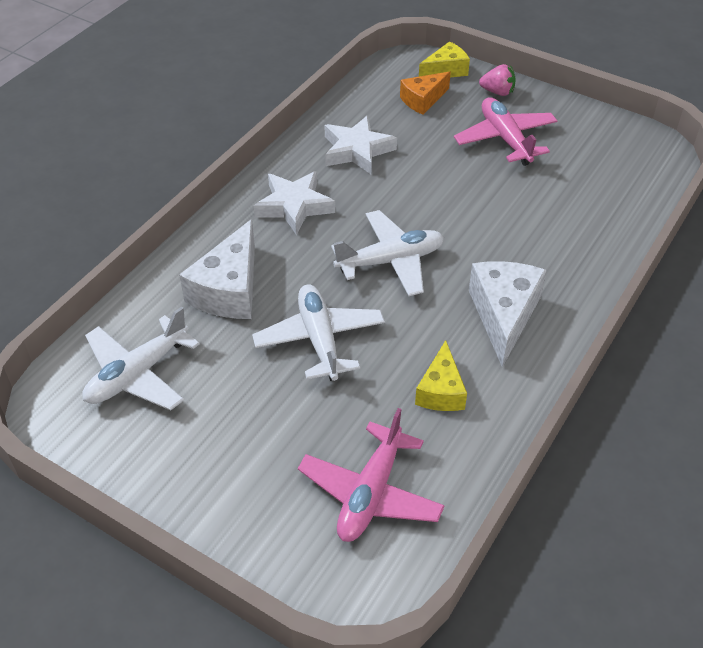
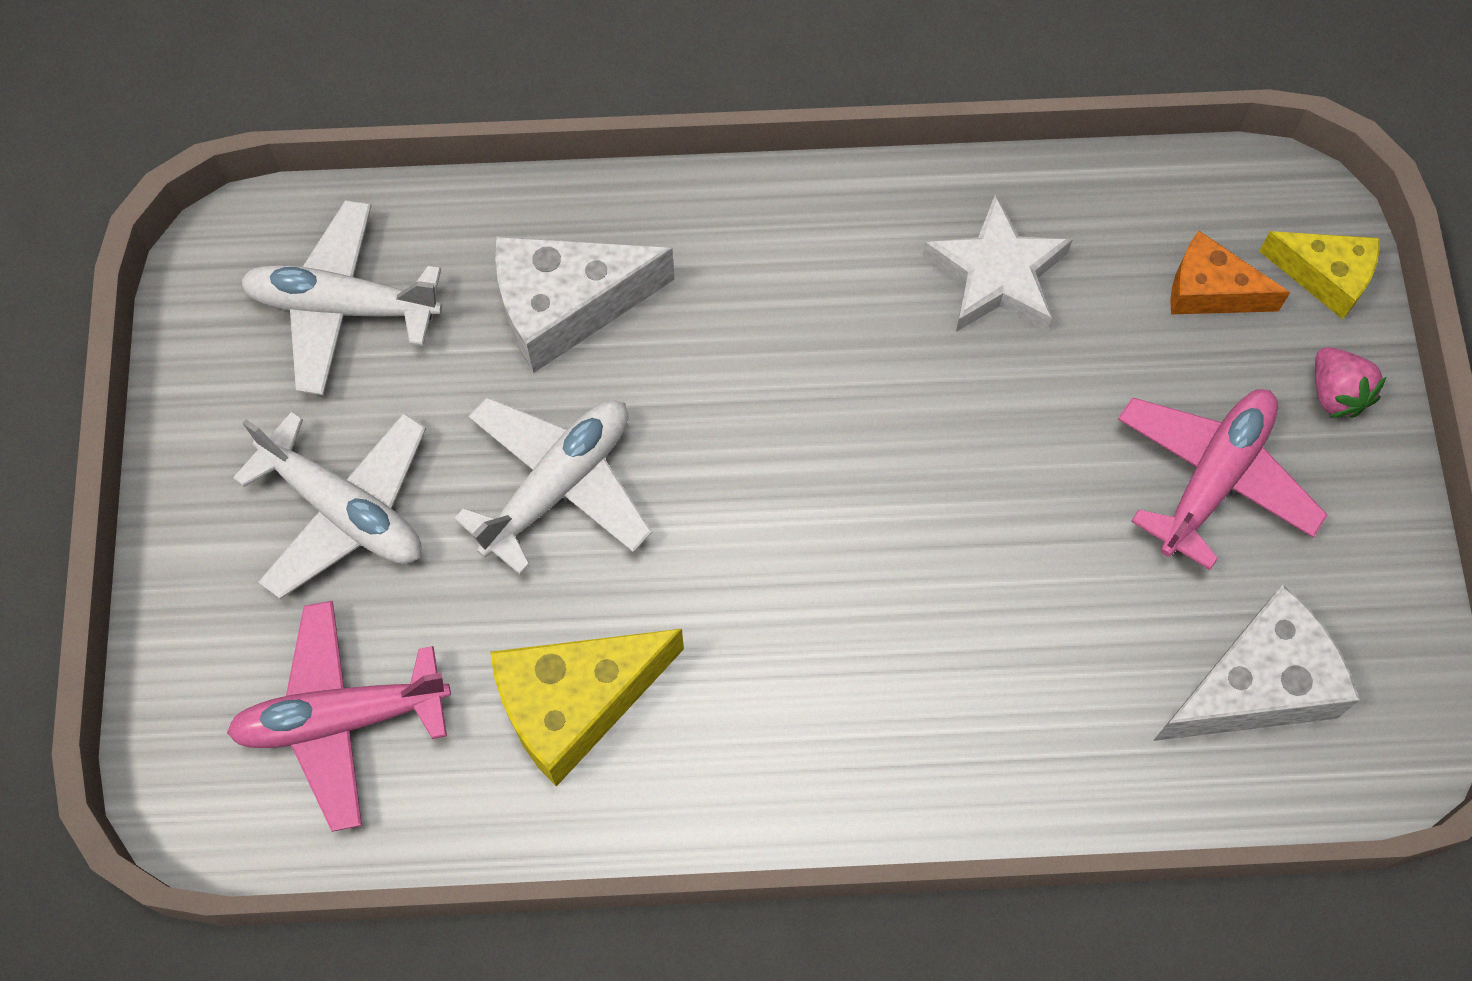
camera: 55 degrees right, 20 degrees up
white star [254,171,335,235] -> none
white plane [331,210,444,296] -> white plane moved to [233,412,426,599]
yellow cheese [415,340,467,411] -> yellow cheese [490,629,684,787], size x1.59
white cheese [469,261,547,367] -> white cheese moved to [1153,584,1360,741]

